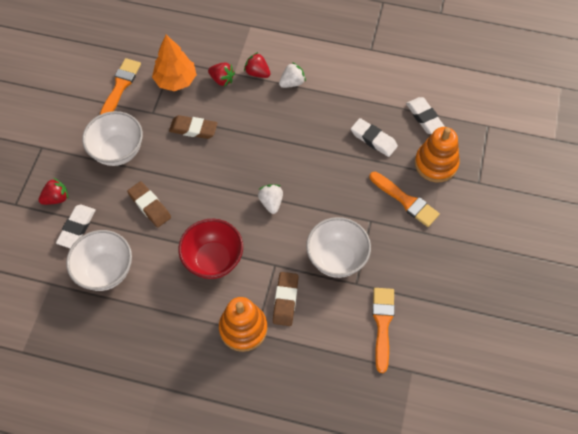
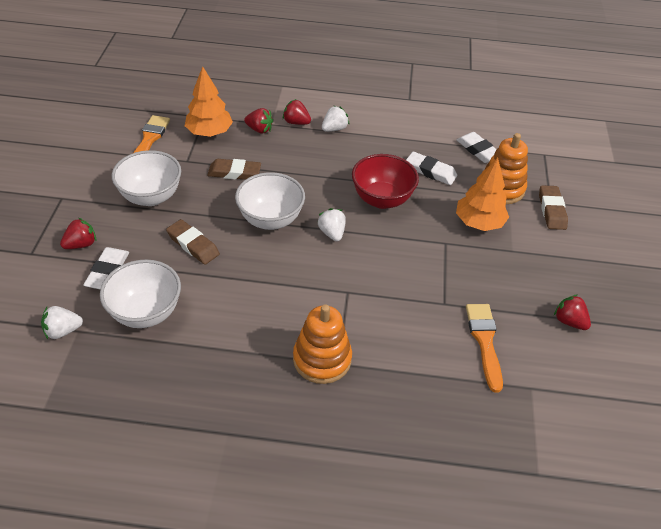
camera: 10 degrees left, 15 degrees down
red bowl [178,219,243,279] -> red bowl moved to [352,154,419,209]
brown eraser [273,272,299,326] -> brown eraser moved to [539,185,568,230]
white bowl [306,217,371,278] -> white bowl moved to [235,172,305,230]
orange brush [369,172,440,227] -> orange tree [456,158,509,231]
none -> white strawberry [41,306,83,339]
none -> red strawberry [554,294,591,330]

